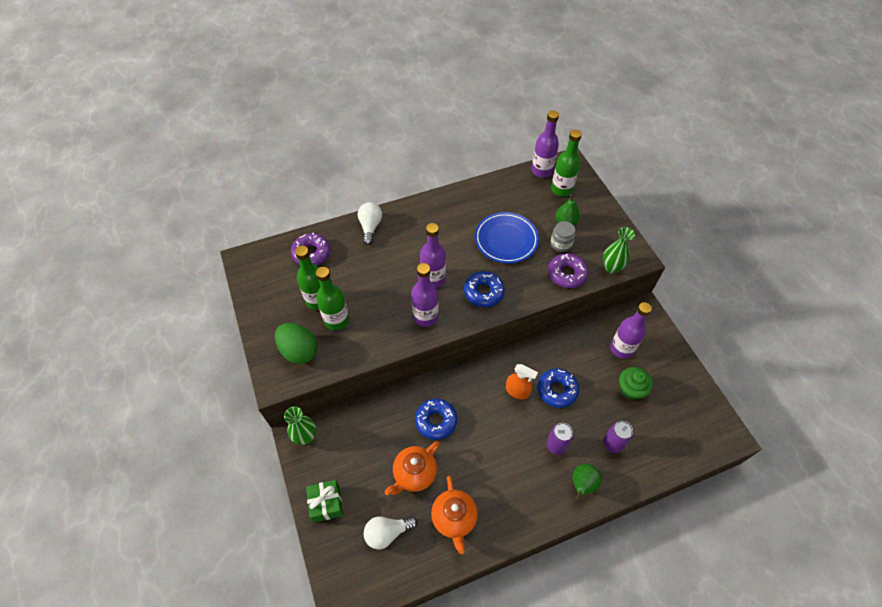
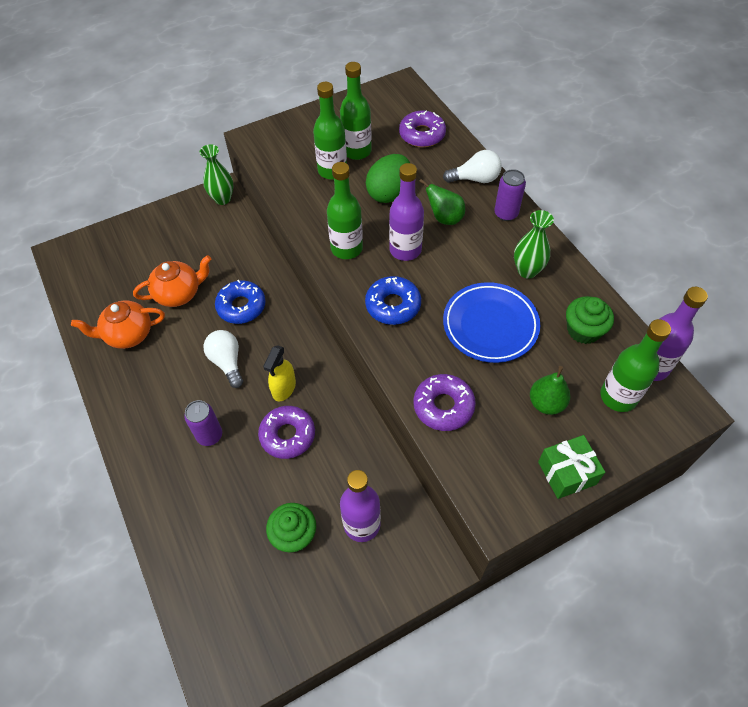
camera: 85 degrees right, 0 degrees up
green egg [275,323,317,364] -> green egg moved to [366,154,410,203]
green gift [306,480,343,523] -> green gift moved to [538,435,605,499]
white light bulb [364,516,417,549] -> white light bulb moved to [203,330,243,388]
orange teapot [385,441,440,495] -> orange teapot turned 120 degrees clockwise [133,255,211,307]
purple bottle [411,263,438,327] -> green bottle [327,162,363,259]
orange spray bottle [506,364,538,399] -> yellow spray bottle [263,345,296,402]
blue donut [537,369,579,408] -> purple donut [258,406,315,459]
grey jar [550,221,576,252] -> none
green pear [573,464,602,499] -> green pear moved to [419,179,465,225]
green vase [603,227,635,274] -> green vase moved to [514,210,554,279]
purple can [603,421,633,453] -> purple can moved to [494,169,526,221]
none -> green cupcake [566,296,614,344]

